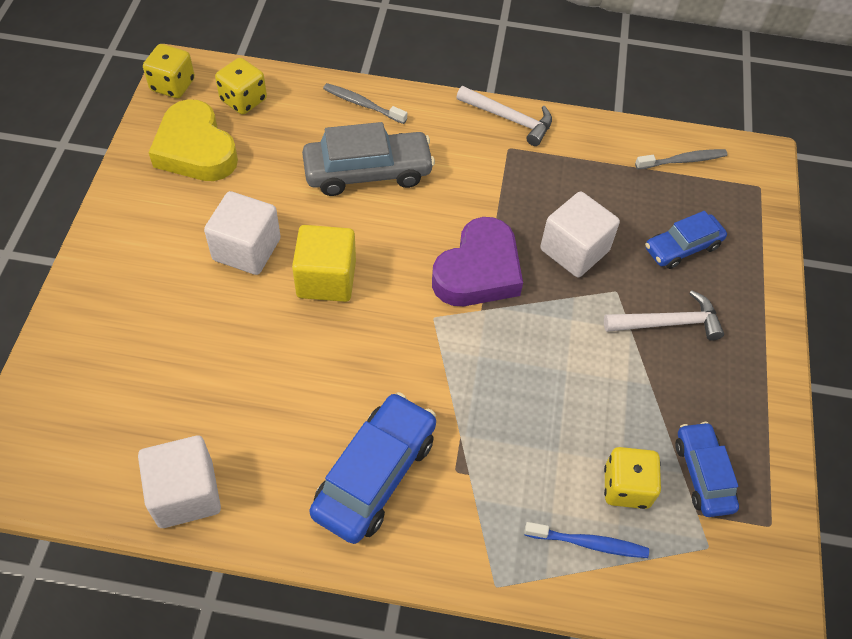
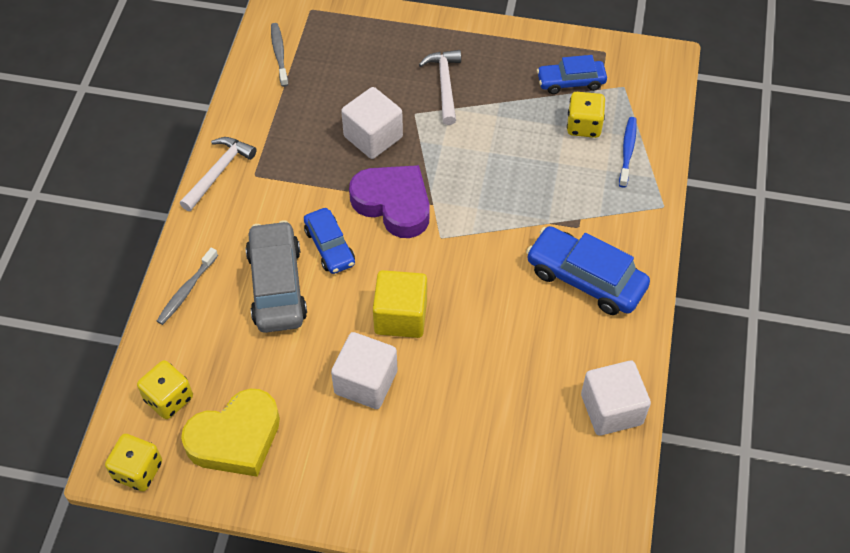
camera: 85 degrees left, 0 degrees up
blue car [645,211,727,269] -> blue car moved to [304,208,355,274]

